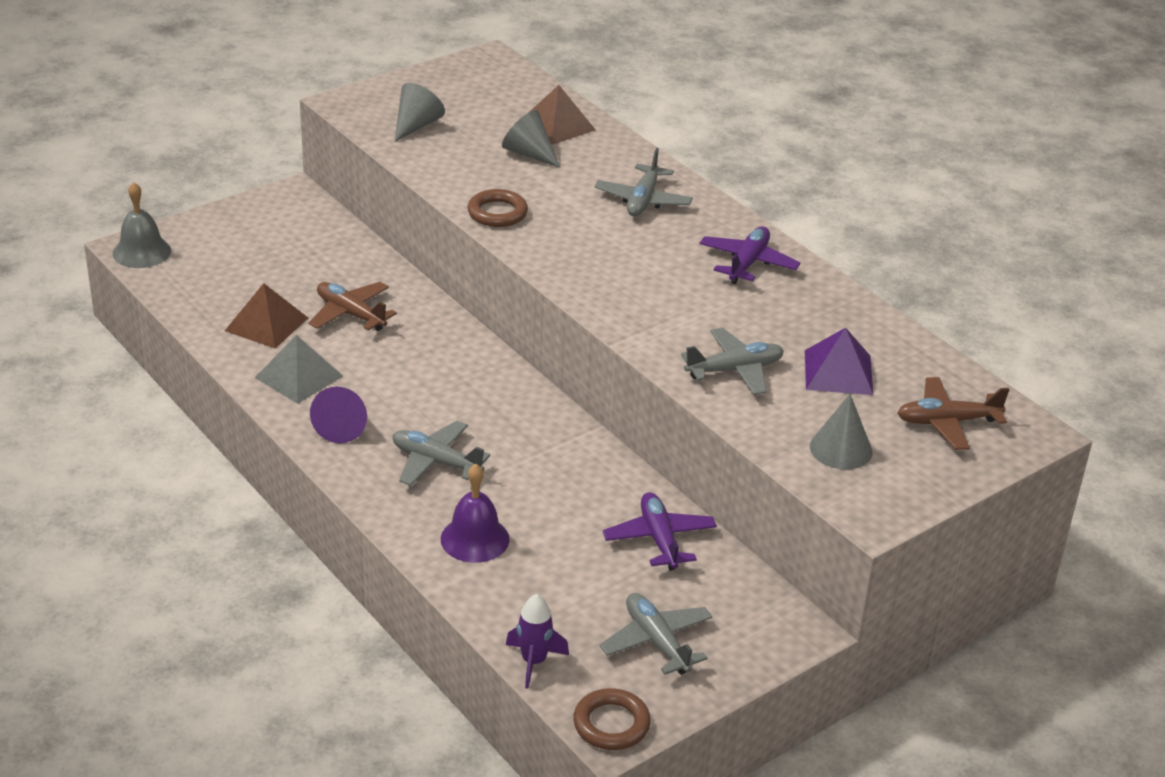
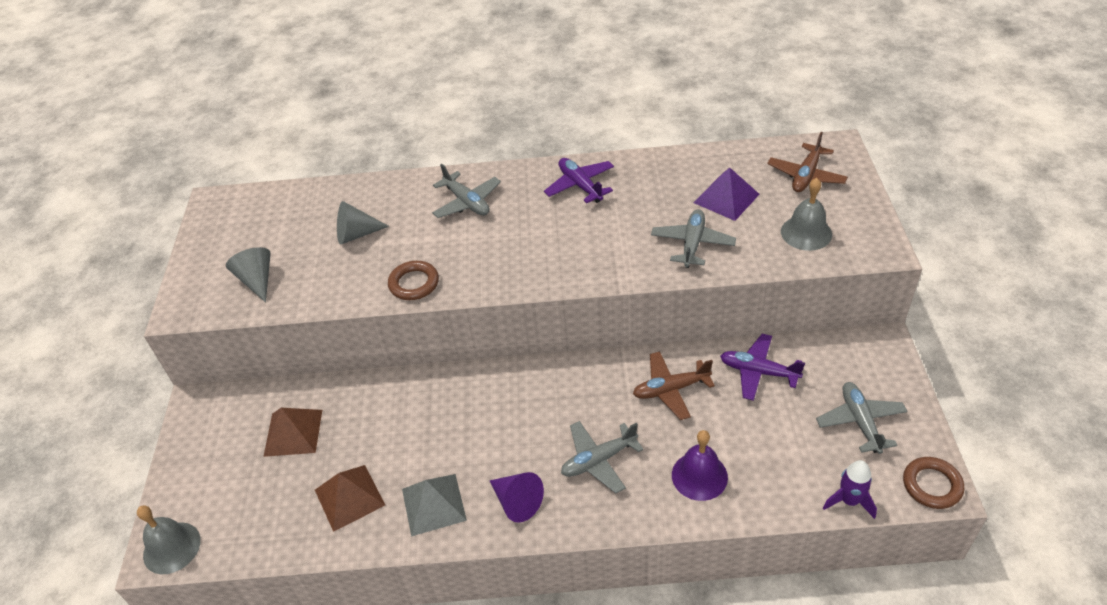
camera: 50 degrees left, 10 degrees up
brown plane [308,282,397,331] -> brown plane moved to [633,351,715,420]
brown pyramid [528,85,596,145] -> brown pyramid moved to [263,408,322,457]
grey plane [600,593,713,675] -> grey plane turned 75 degrees clockwise [816,382,907,454]
grey cone [810,394,872,469] -> grey bell [781,178,832,251]

